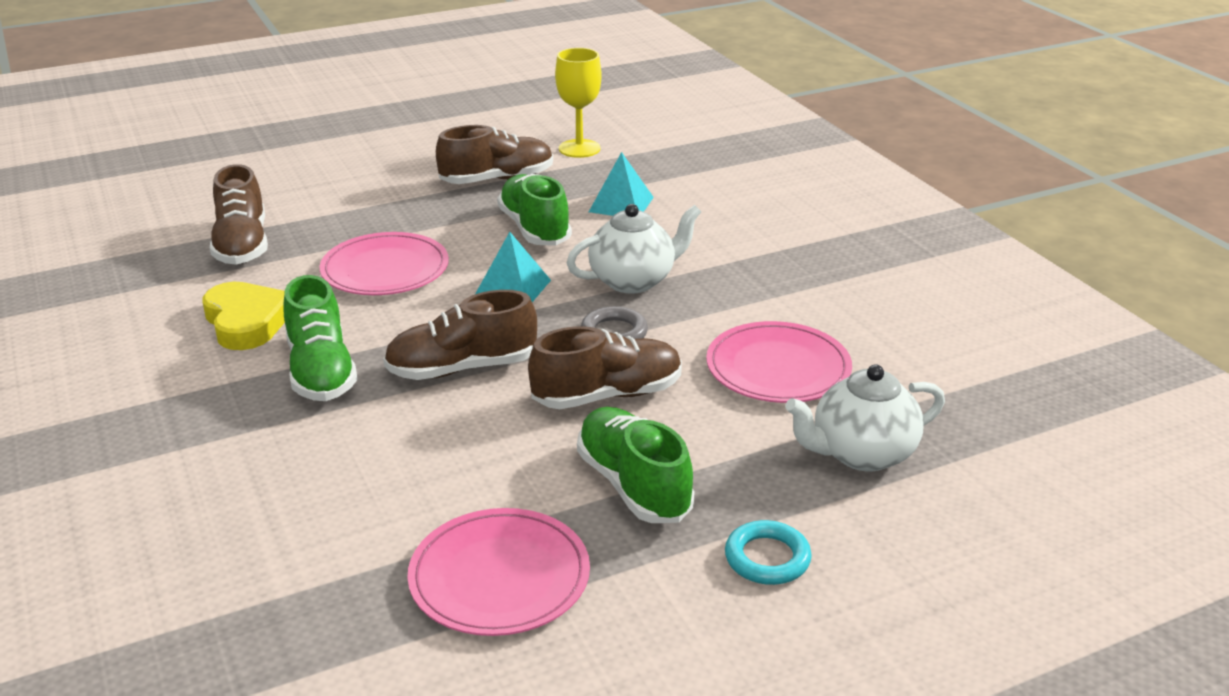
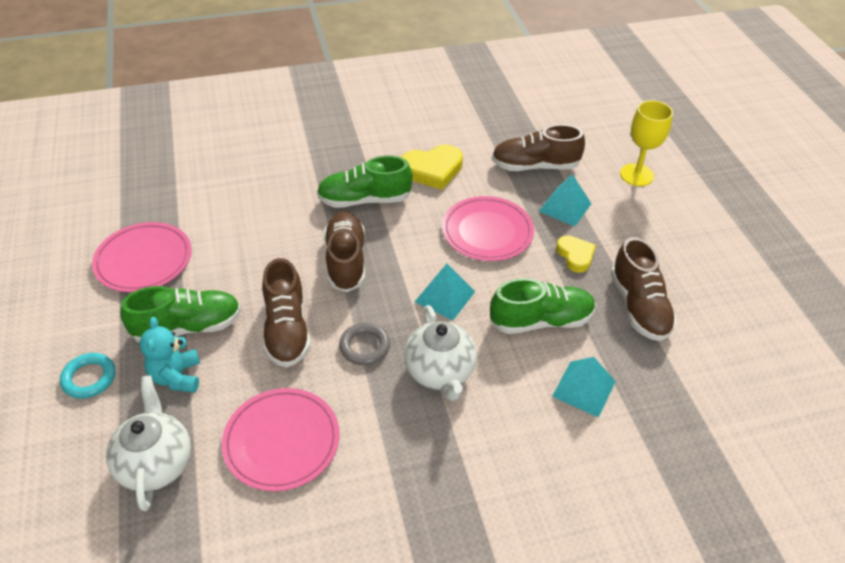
camera: 100 degrees right, 15 degrees up
yellow goblet [555,48,602,158] -> yellow goblet moved to [620,100,673,186]
none -> turquoise teddy bear [140,317,200,393]
none -> turquoise pyramid [539,174,592,226]
none -> yellow heart [556,236,596,273]

